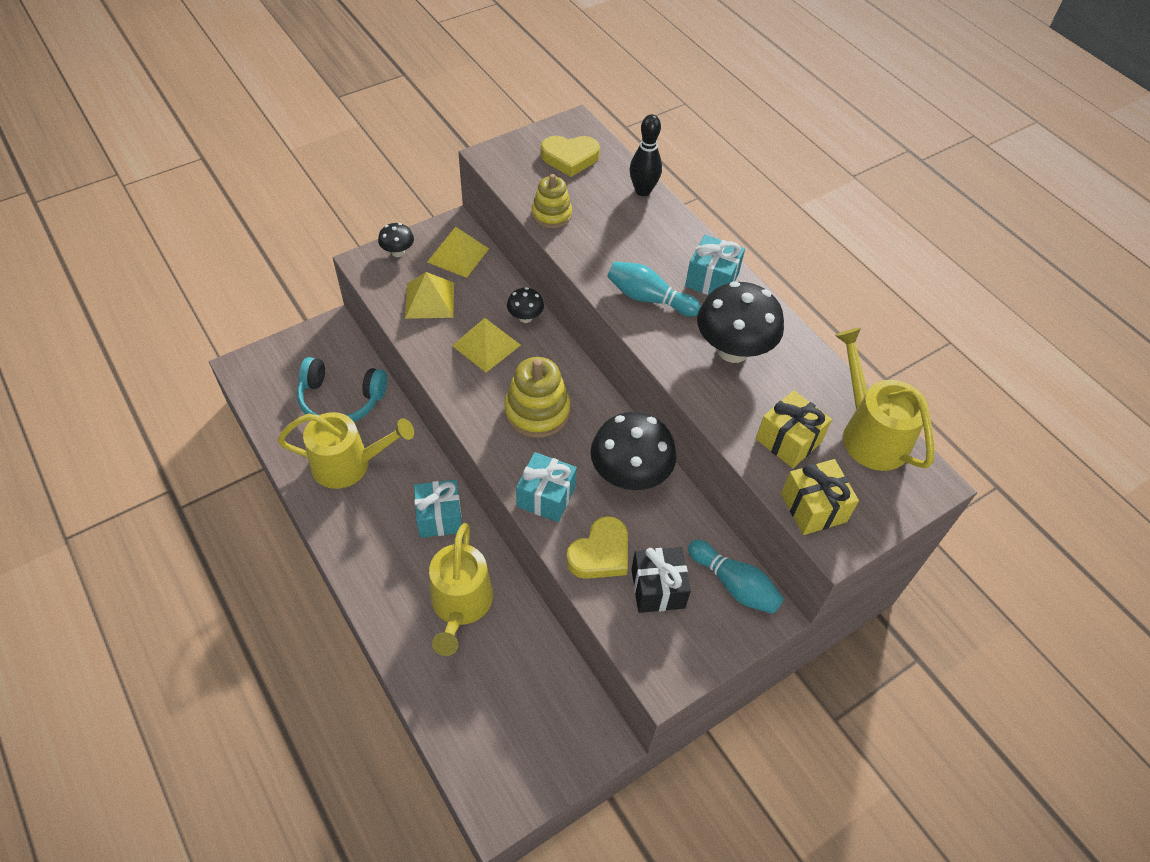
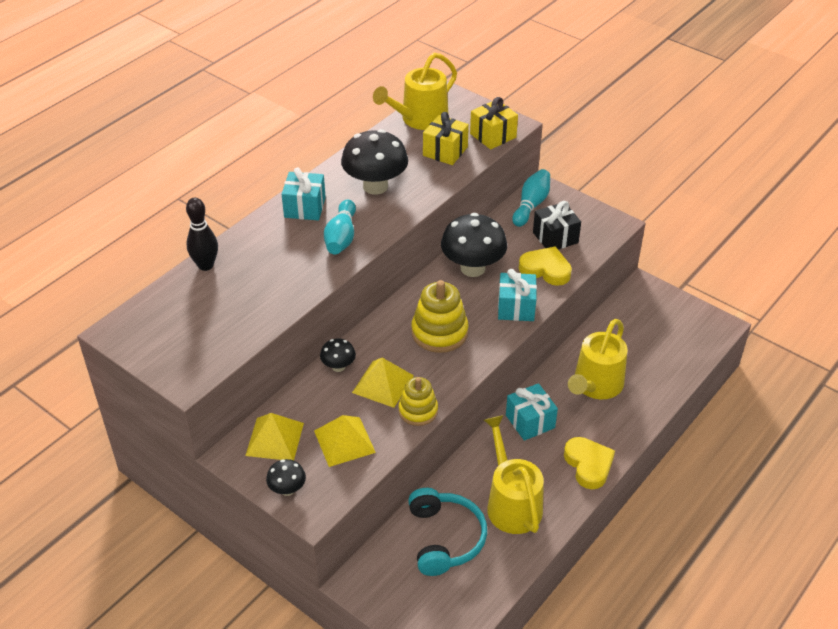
camera: 105 degrees left, 10 degrees down
yellow watering can [429,523,493,656] -> yellow watering can turned 135 degrees clockwise [568,319,628,399]
yellow stacking toy [532,174,572,228] -> yellow stacking toy moved to [399,377,438,426]
yellow heart [541,136,600,177] -> yellow heart moved to [564,437,615,489]

